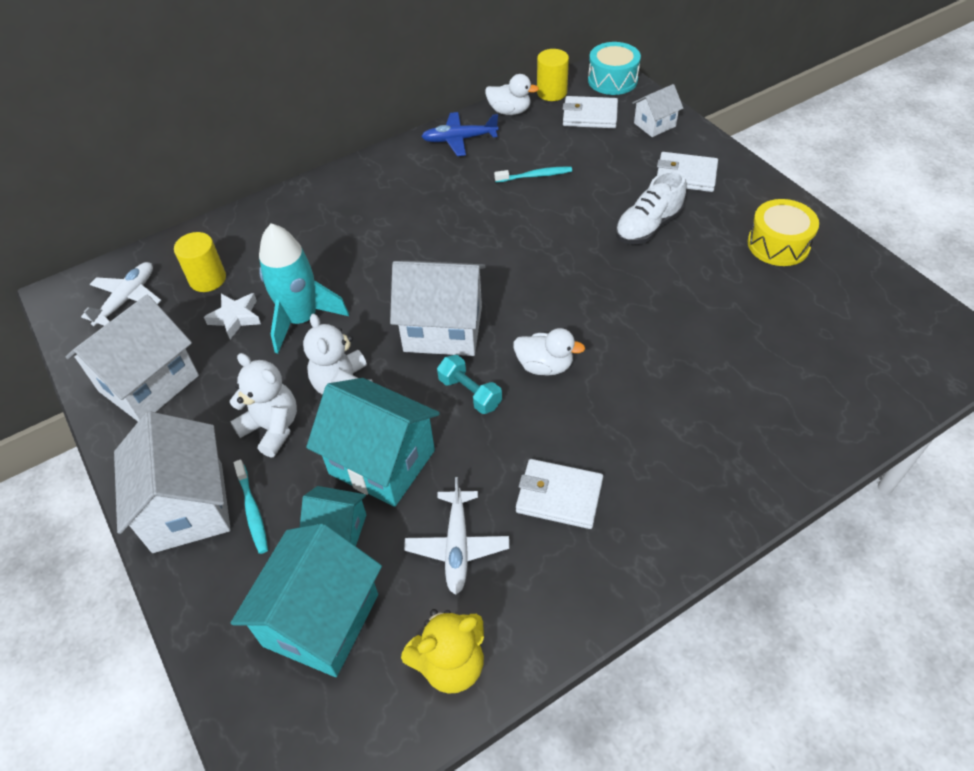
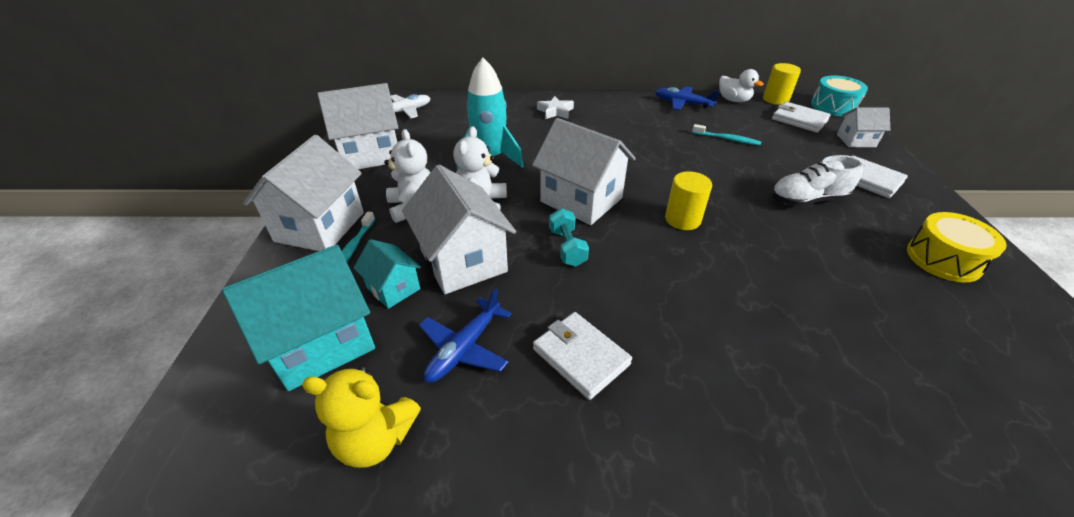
camera: 30 degrees right, 10 degrees down
yellow cylinder [174,232,226,292] -> yellow cylinder moved to [665,171,712,230]
white star [204,293,261,339] -> white star moved to [537,96,574,119]
turquoise house [306,378,440,507] -> white house [402,165,516,294]
white plane [404,477,509,595] -> blue plane [419,288,512,383]
white duck [513,328,585,376] -> none

